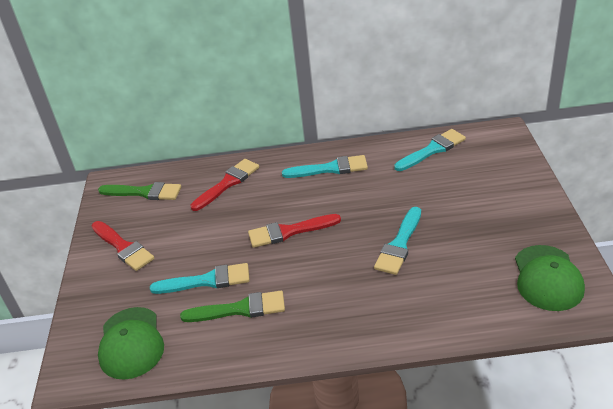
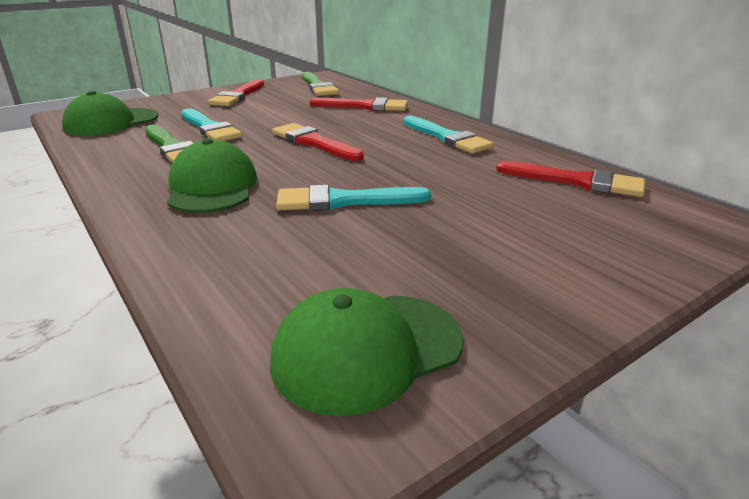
camera: 55 degrees right, 10 degrees down
turquoise brush [394,129,466,171] -> red brush [496,161,645,197]
none -> green cap [167,138,257,213]

